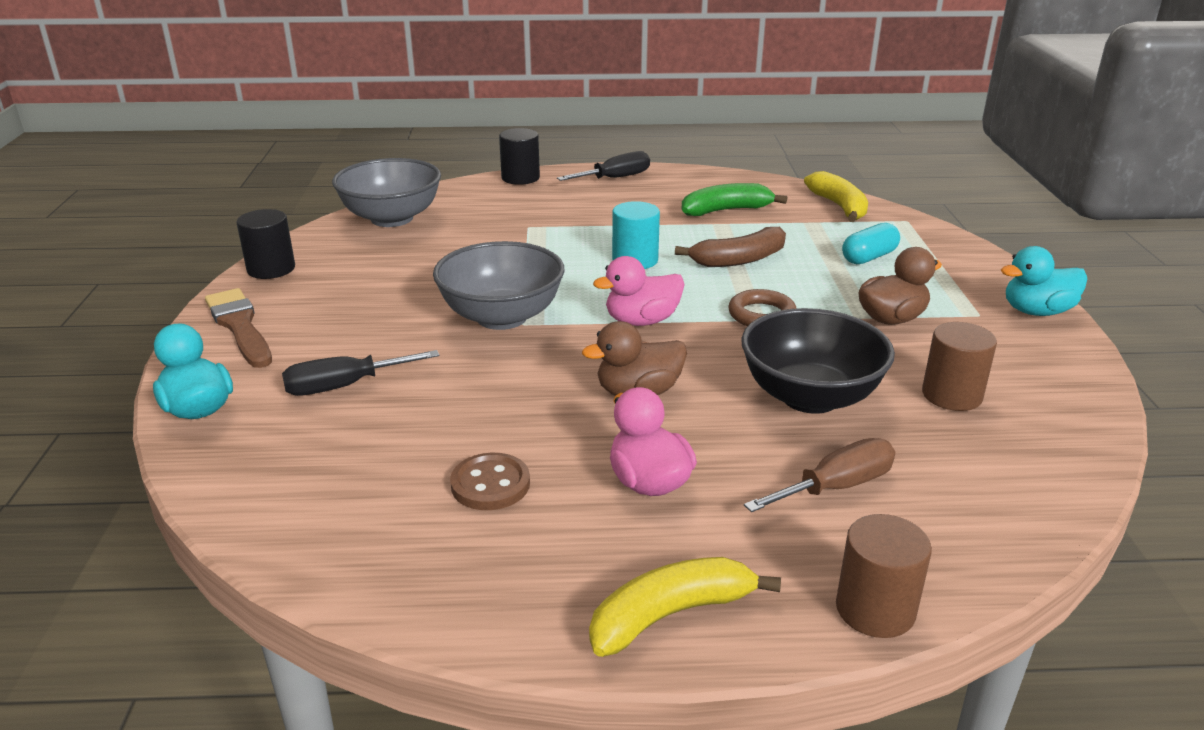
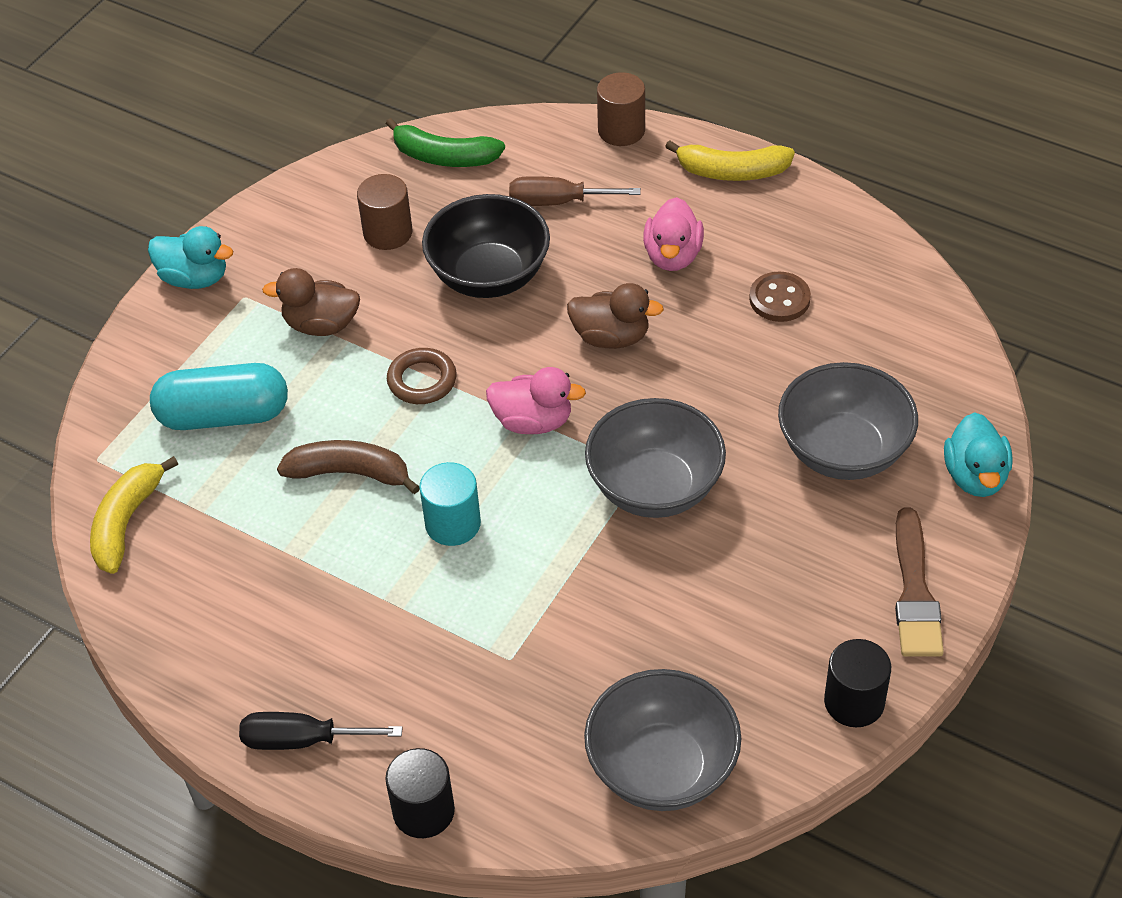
camera: 145 degrees left, 20 degrees up
black screwdriver [282,350,440,396] -> grey bowl [778,362,918,480]
green banana [682,183,787,216] -> green banana moved to [385,118,505,167]
turquoise capsule [842,223,900,264] -> turquoise capsule [150,363,288,430], size x1.65

